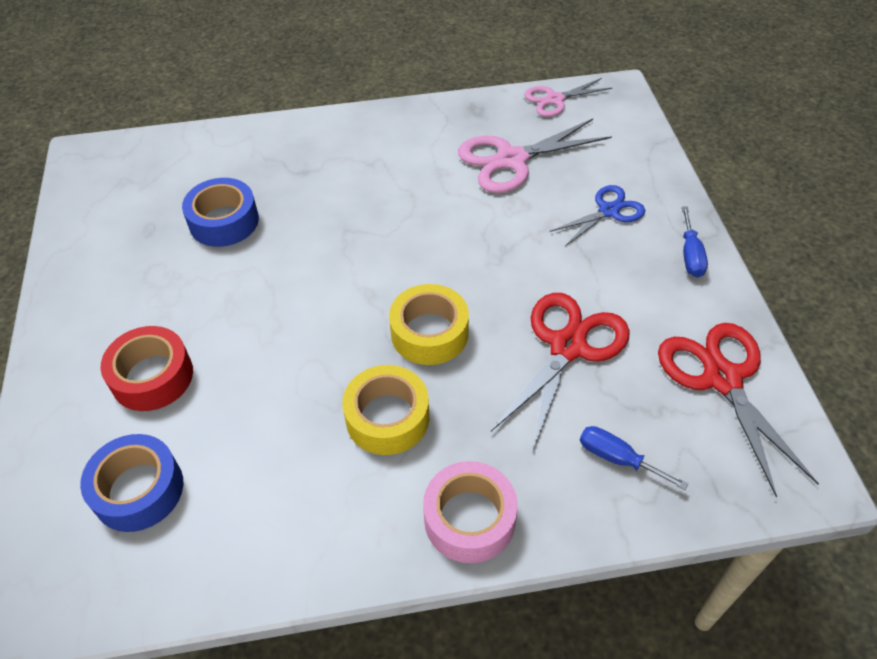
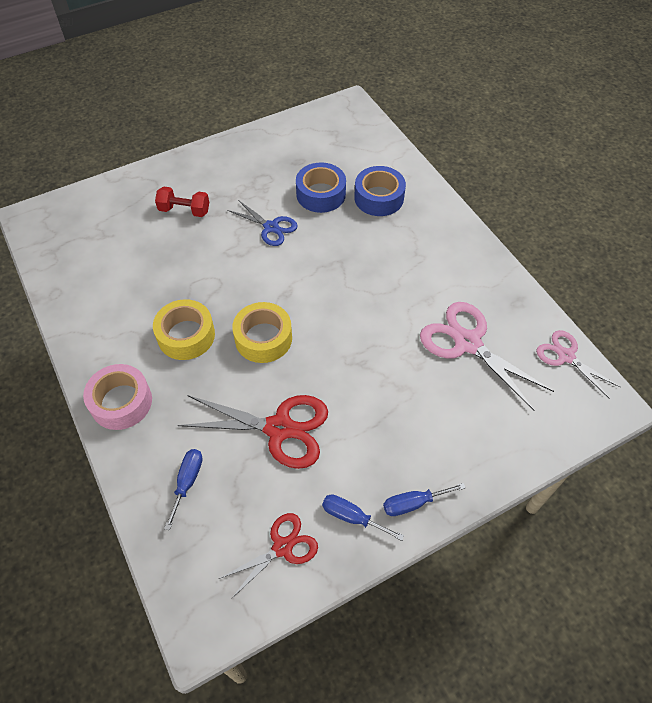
camera: 70 degrees right, 5 degrees up
blue tape [80,434,184,532] -> blue tape moved to [354,166,406,216]
red tape [101,326,193,411] -> red dumbbell [155,186,209,217]
blue scissors [550,185,645,246] -> blue scissors moved to [227,200,298,246]
red scissors [658,323,819,497] -> red scissors [219,513,318,599], size x0.61
none -> blue screwdriver [322,494,404,541]

